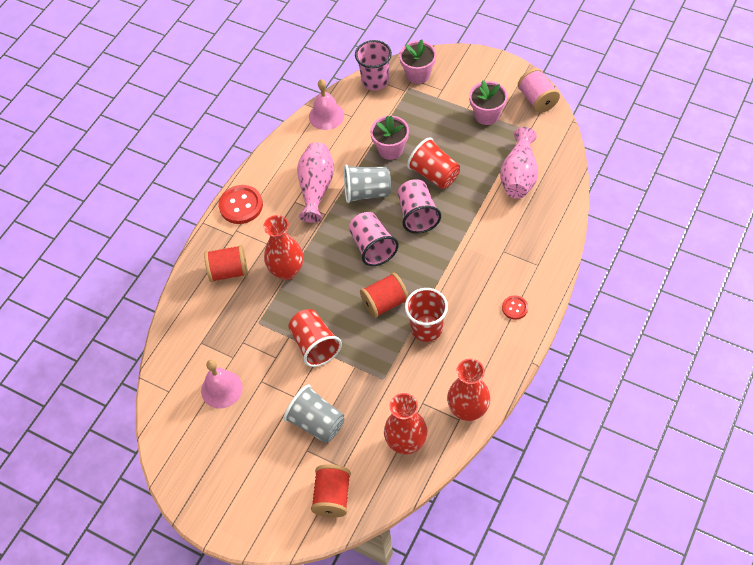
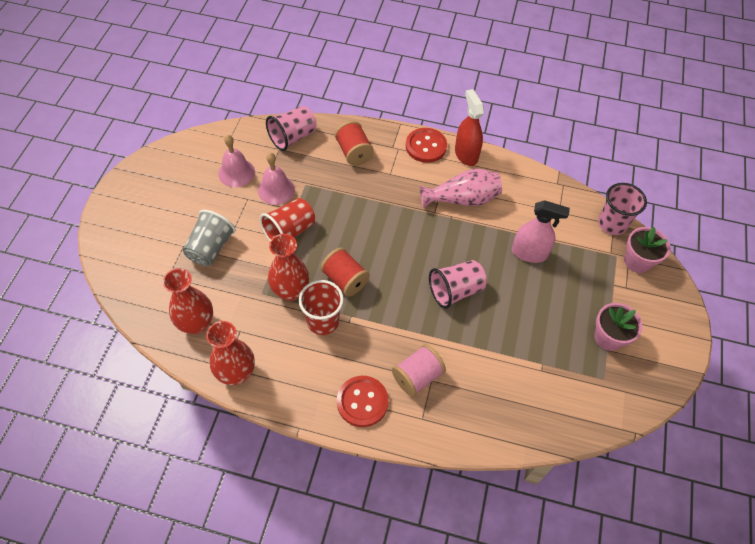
camera: 70 degrees right, 0 degrees up
red vase [263,215,303,280] -> red vase moved to [268,234,309,301]
pink bell [309,79,344,130] -> pink bell moved to [258,153,295,205]
red spool [311,464,351,517] -> none
grey cup [344,165,391,203] -> none
pink cup [349,212,399,266] -> pink cup moved to [266,106,317,151]
pink flower pot [370,116,409,160] -> pink spray bottle [512,200,570,263]
red cup [407,137,460,189] -> none
pink vase [500,127,538,199] -> none
red button [502,295,528,320] -> red button [337,376,389,427], size x1.83
pink spool [518,68,560,113] -> pink spool moved to [392,344,446,397]
none -> red spray bottle [455,89,484,166]

